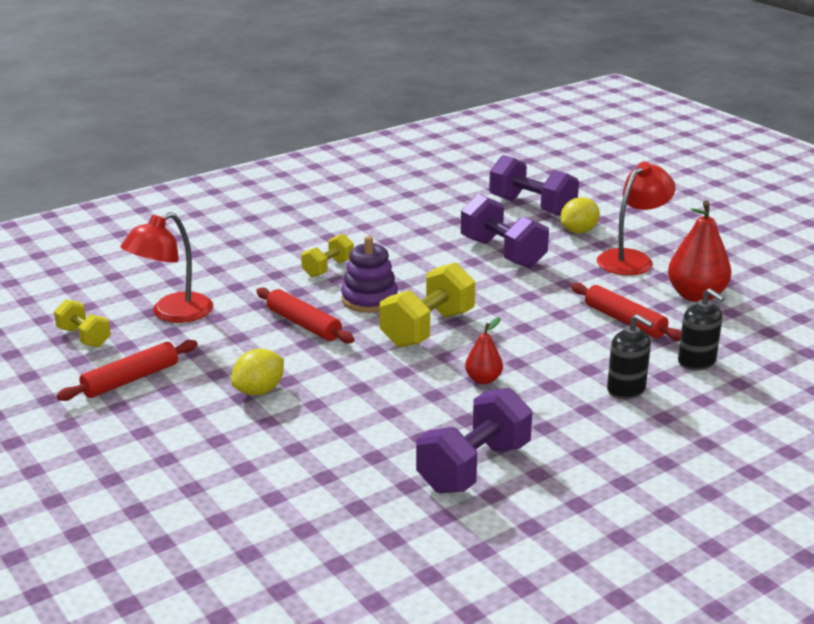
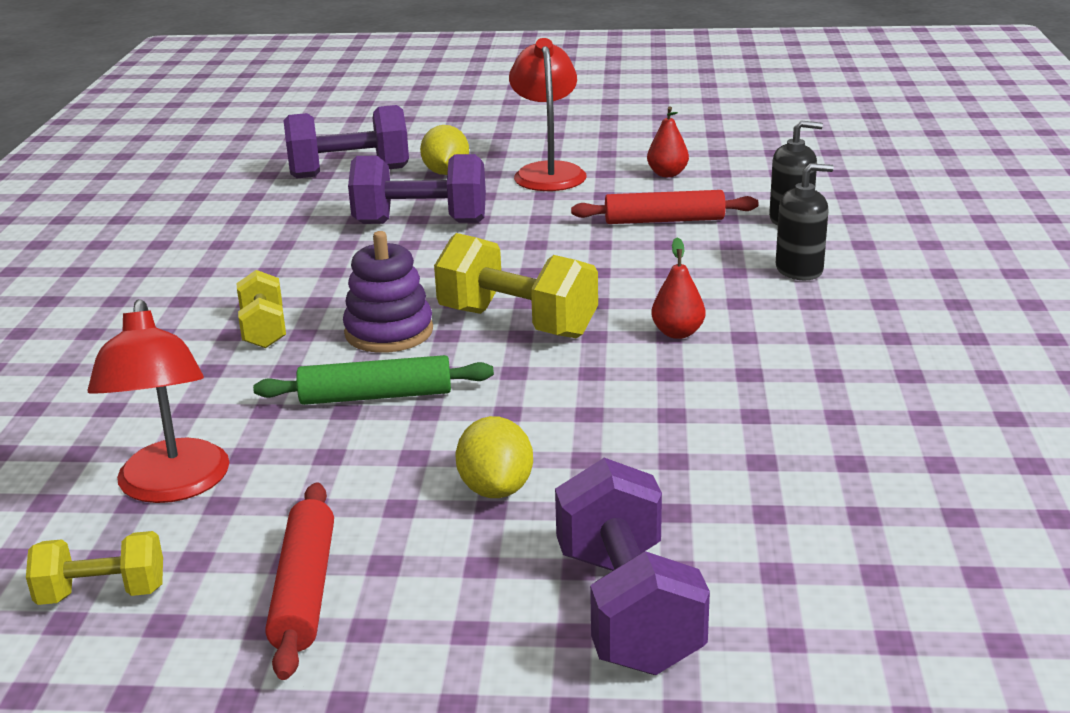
camera: 50 degrees left, 0 degrees up
red rolling pin [256,288,354,344] -> green rolling pin [253,355,494,405]
yellow dumbbell [380,262,475,348] -> yellow dumbbell turned 45 degrees counterclockwise [434,233,598,339]
purple dumbbell [416,387,532,494] -> purple dumbbell moved to [555,458,710,675]
red pear [668,201,731,302] -> red pear [647,106,689,177], size x0.54

